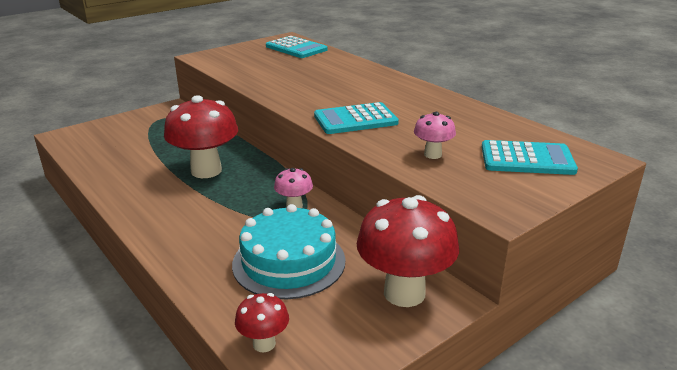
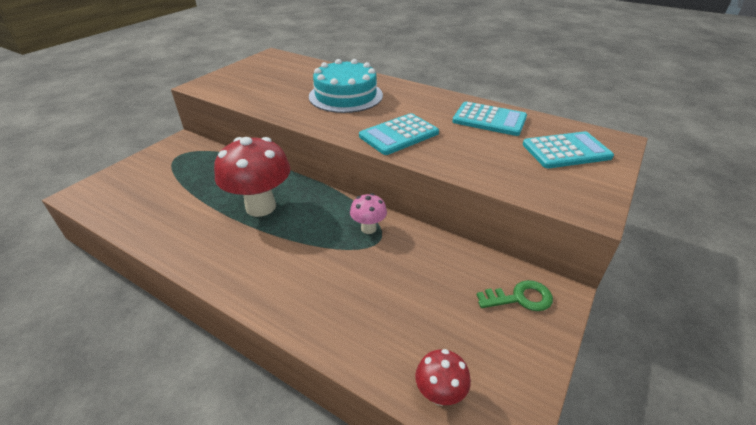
camera: 20 degrees left, 10 degrees up
turquoise cake [232,204,345,299] -> turquoise cake moved to [309,59,383,113]
turquoise calculator [266,36,328,58] -> turquoise calculator moved to [452,102,527,136]
red mushroom [356,195,459,307] -> green key [477,280,553,311]
pink mushroom [414,112,456,159] -> none

